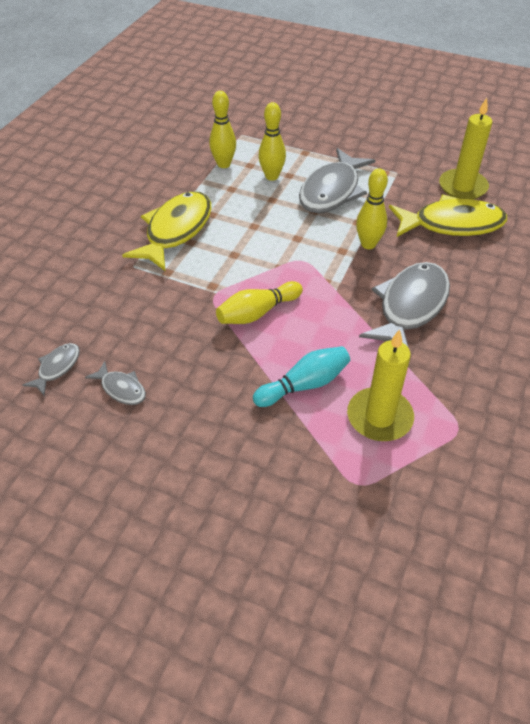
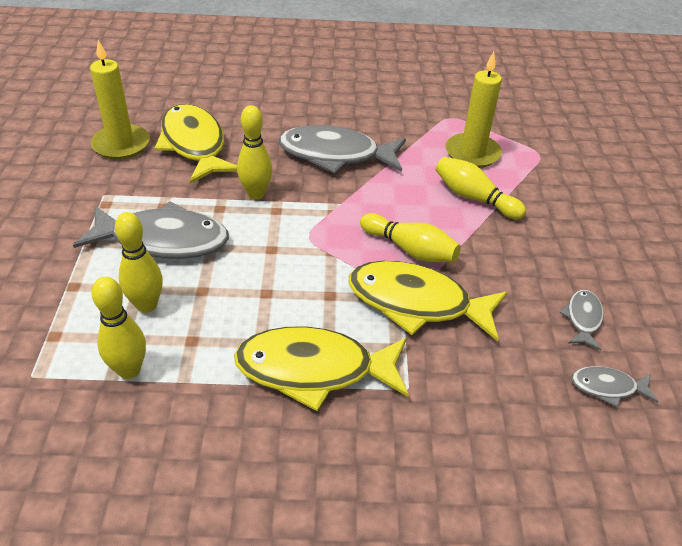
camera: 115 degrees left, 5 degrees down
turquoise bowling pin [253,346,350,407] -> yellow bowling pin [436,157,526,219]
none -> yellow fish [348,261,508,342]

